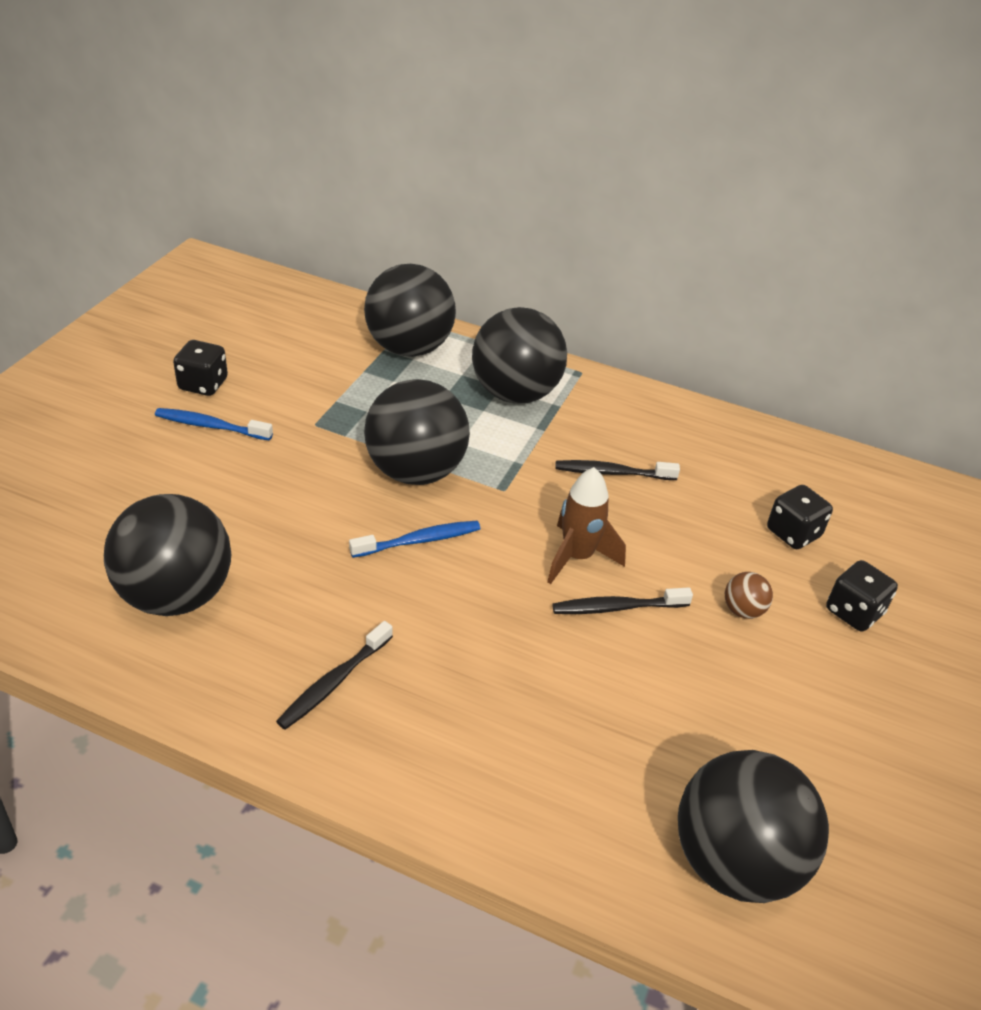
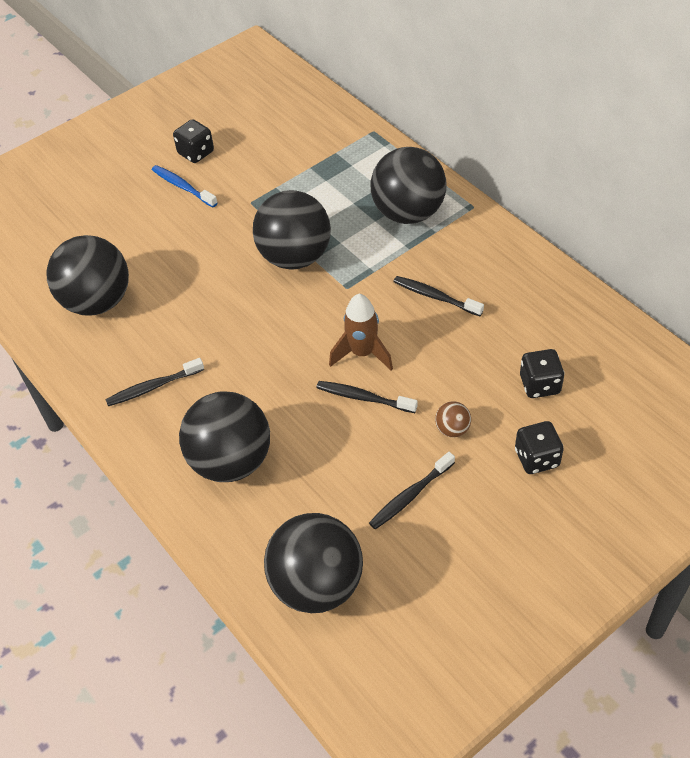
camera: 35 degrees right, 10 degrees up
blue toothbrush [349,521,480,558] -> none
black ball [364,264,456,357] -> black ball moved to [179,391,270,482]
none -> black toothbrush [369,452,455,529]

